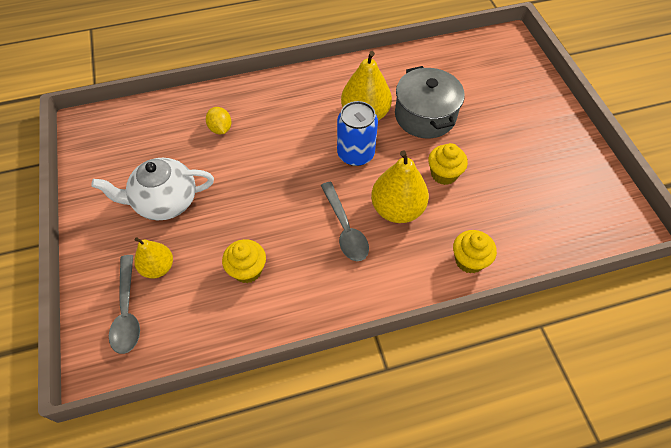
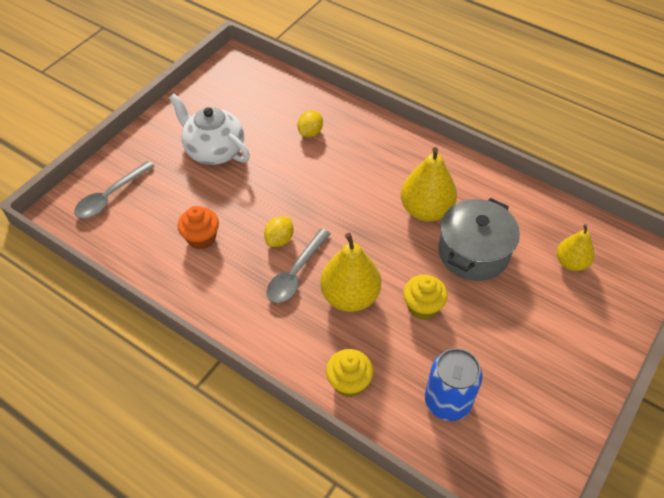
camera: 50 degrees right, 5 degrees down
yellow pear [134,237,173,279] -> yellow pear moved to [557,224,594,271]
yellow cupcake [222,239,266,283] -> orange cupcake [177,206,219,250]
blue can [337,101,378,166] -> blue can moved to [425,348,483,421]
none -> yellow lemon [264,216,294,247]

